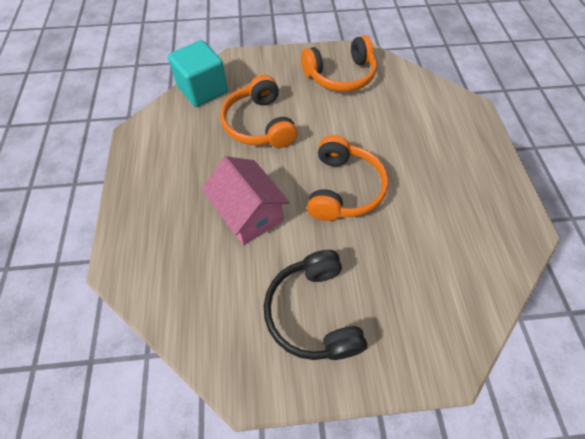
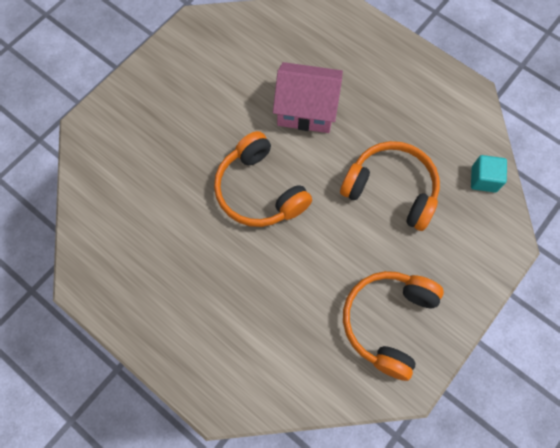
camera: 135 degrees right, 10 degrees up
turquoise cube [168,40,228,107] -> turquoise cube [471,155,507,193], size x0.55
black headphones [264,250,367,360] -> none

